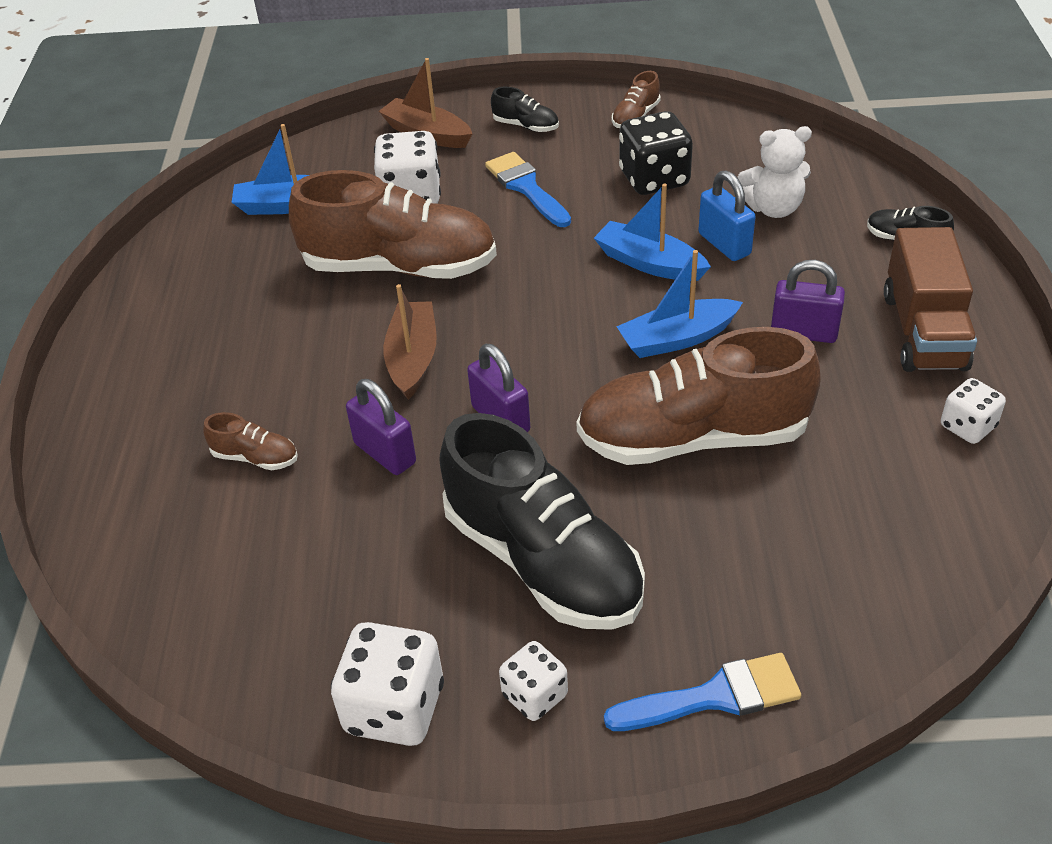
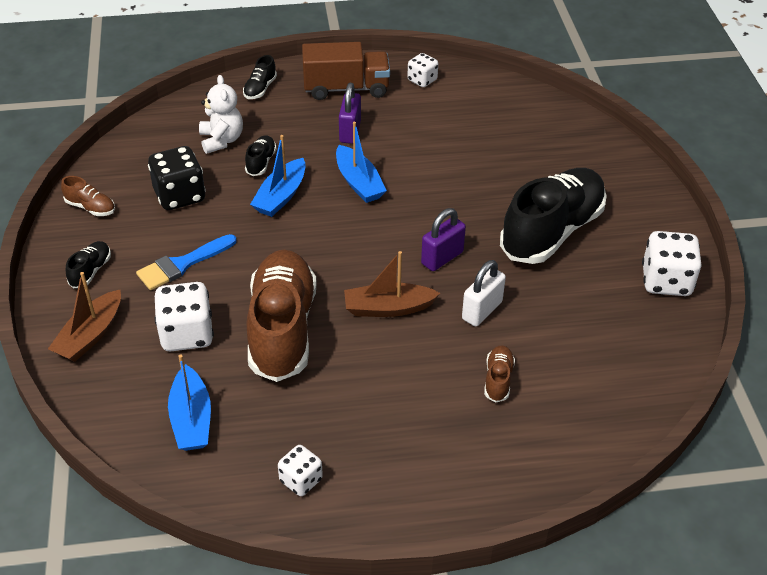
camera: 100 degrees left, 0 degrees up
purple padlock [346,379,416,475] -> white padlock [462,260,506,326]
white dice [499,641,568,721] -> white dice moved to [278,445,323,496]
brown shoe [577,327,821,465] -> none
blue brush [604,653,801,731] -> none
blue padlock [698,170,756,261] -> black shoe [245,135,277,176]

